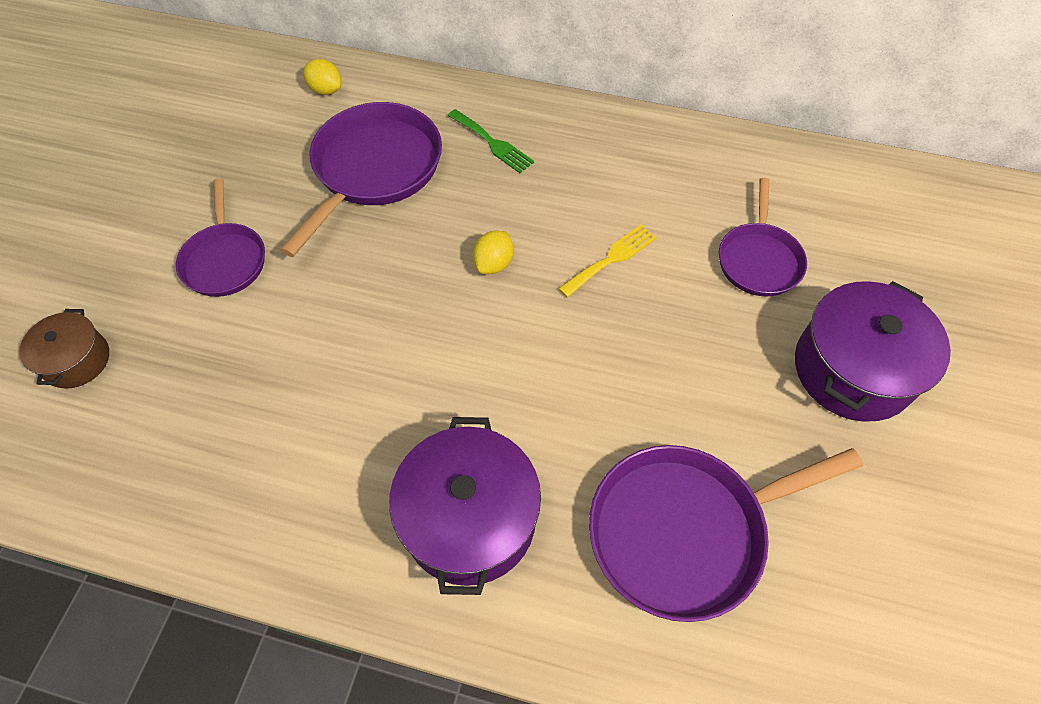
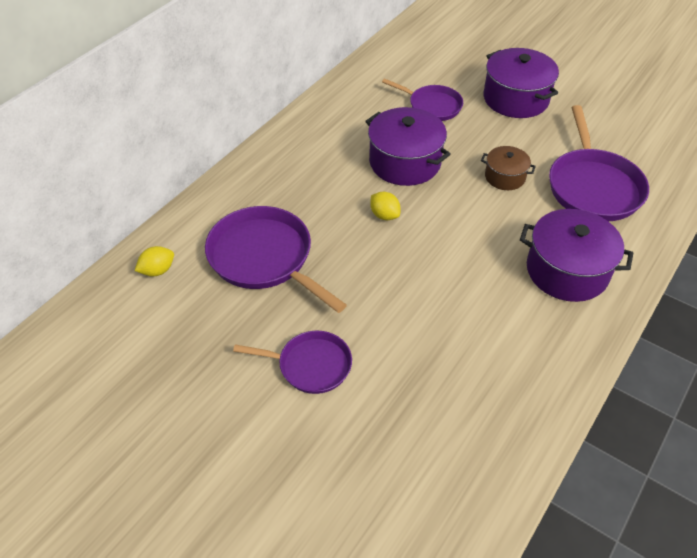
camera: 70 degrees left, 10 degrees down
brown pot [19,309,109,388] -> brown pot moved to [481,146,536,190]
green fork [448,109,534,173] -> none
yellow fork [558,224,657,298] -> purple pot [365,107,451,186]

